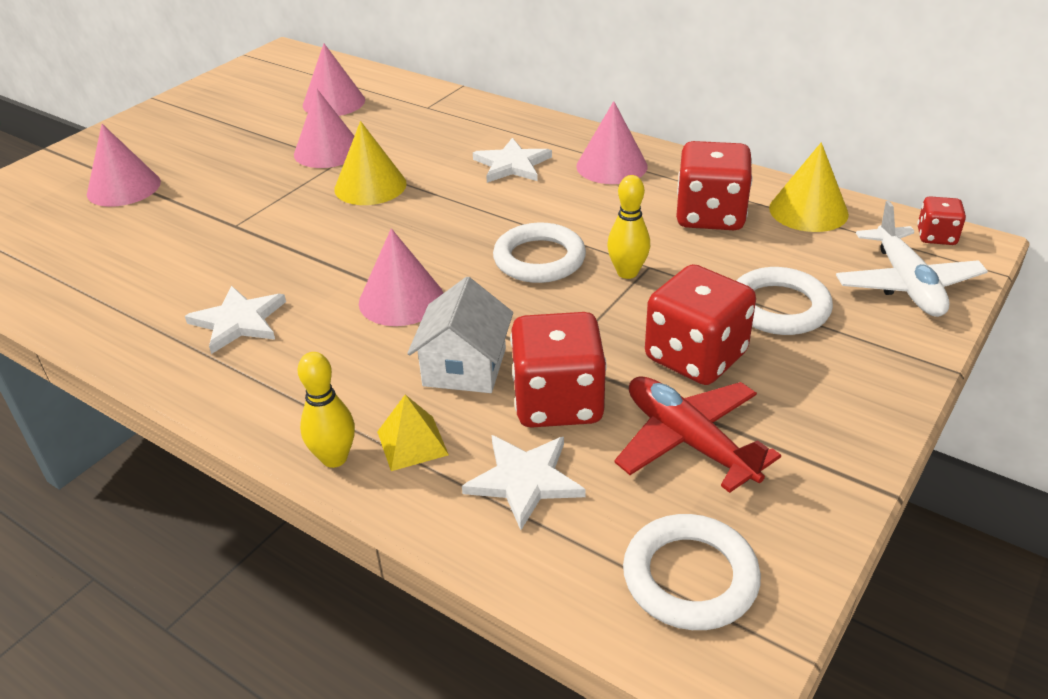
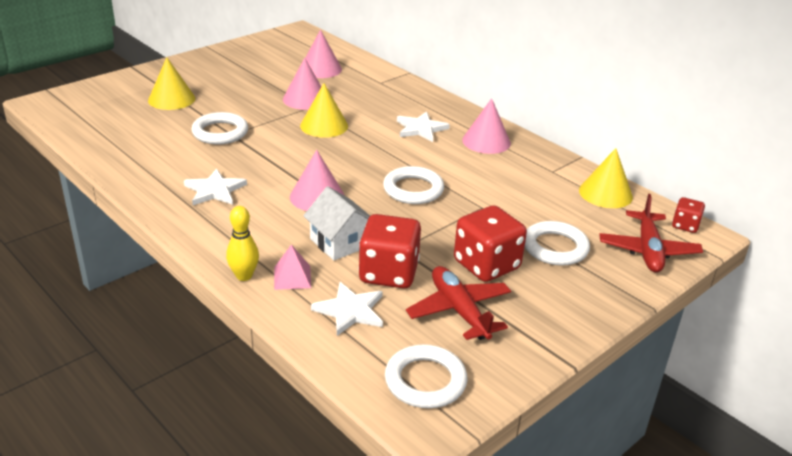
camera: 10 degrees right, 5 degrees down
pink cone [87,124,161,207] -> yellow cone [148,57,195,110]
yellow pyramid [377,395,449,471] -> pink pyramid [274,244,311,290]
white house [407,277,513,393] -> white house turned 60 degrees counterclockwise [303,186,370,261]
yellow bowling pin [607,175,650,279] -> none
red dice [676,141,752,230] -> none
white plane [836,201,988,317] -> red plane [599,194,703,272]
none -> white ring [191,112,248,145]

